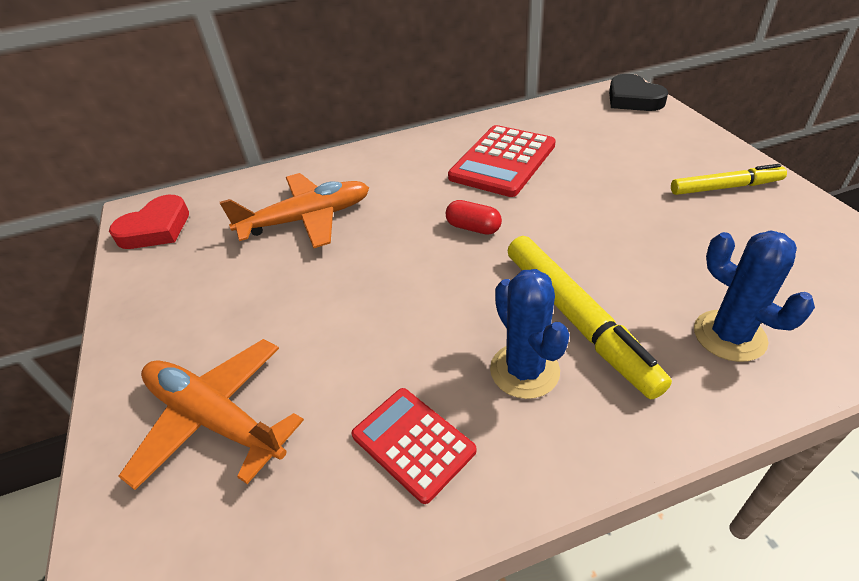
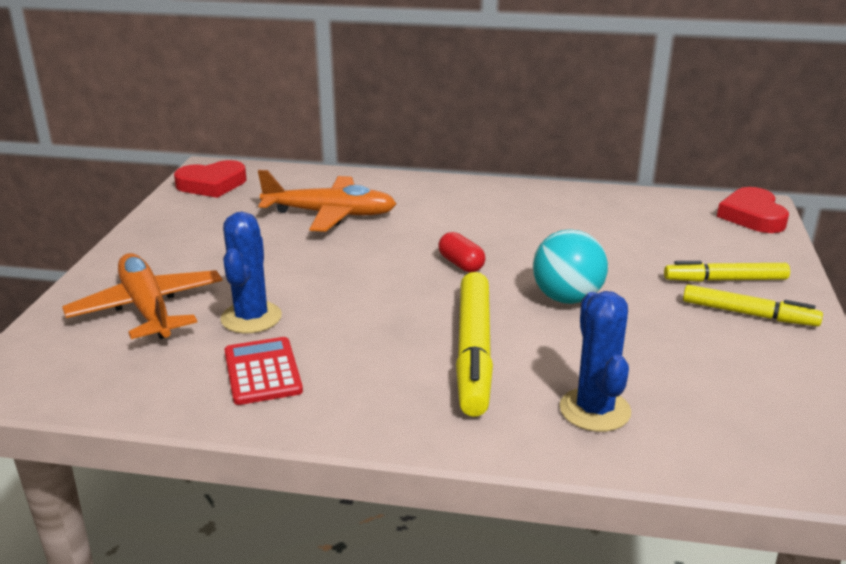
camera: 25 degrees right, 15 degrees down
red calculator [448,125,556,197] -> none
blue cactus [490,269,570,399] -> blue cactus moved to [220,212,282,334]
black heart [609,74,668,111] -> red heart [717,187,789,233]
none -> turquoise ball [533,229,608,304]
none -> yellow marker [664,261,790,282]

